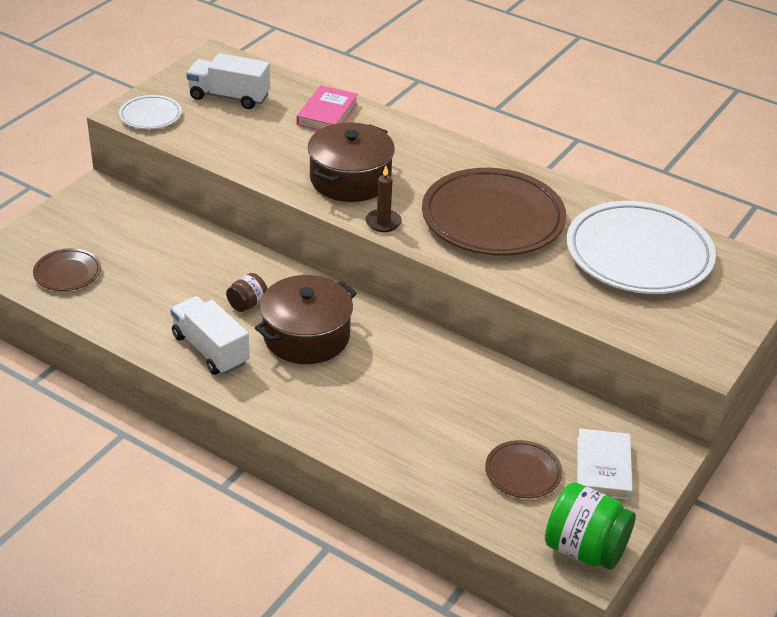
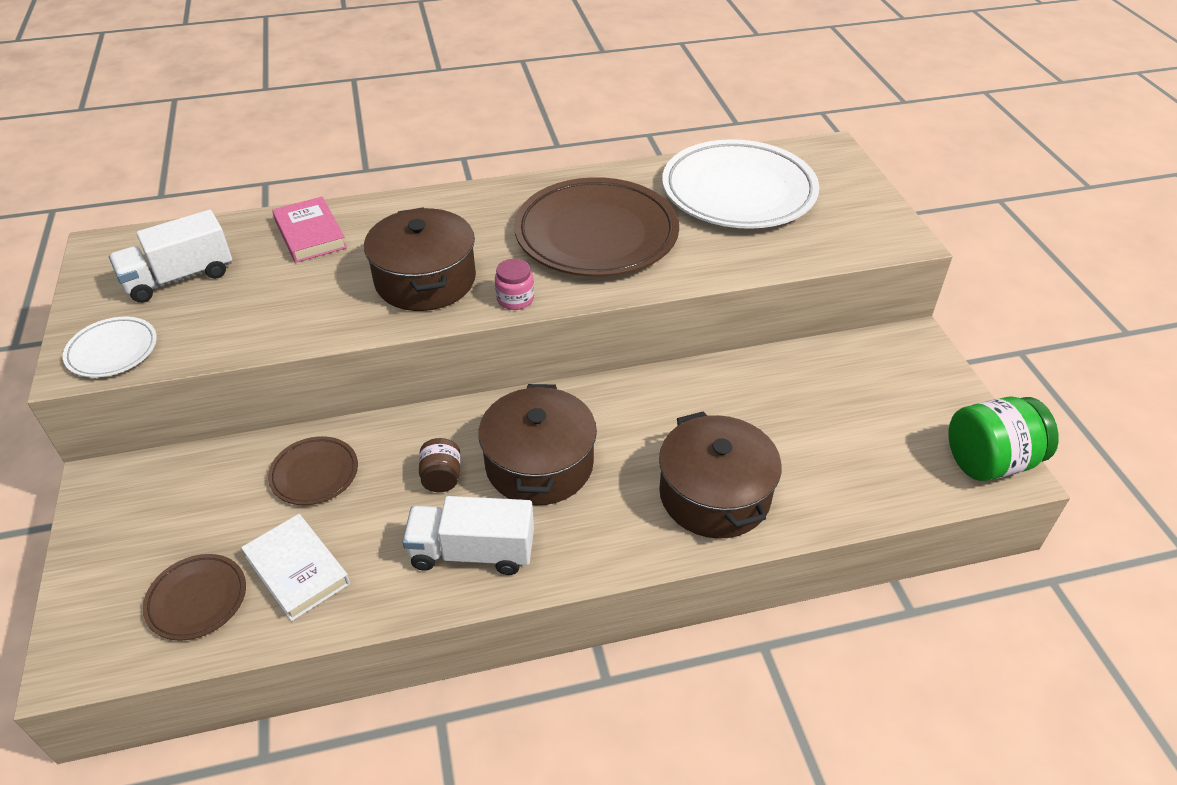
camera: 45 degrees left, 5 degrees up
brown candle [365,166,402,232] -> pink jar [495,259,534,310]
brown plate [485,440,562,498] -> brown plate moved to [268,436,358,505]
white book [577,428,633,500] -> white book moved to [241,514,350,621]
none -> brown pot [659,411,782,539]

